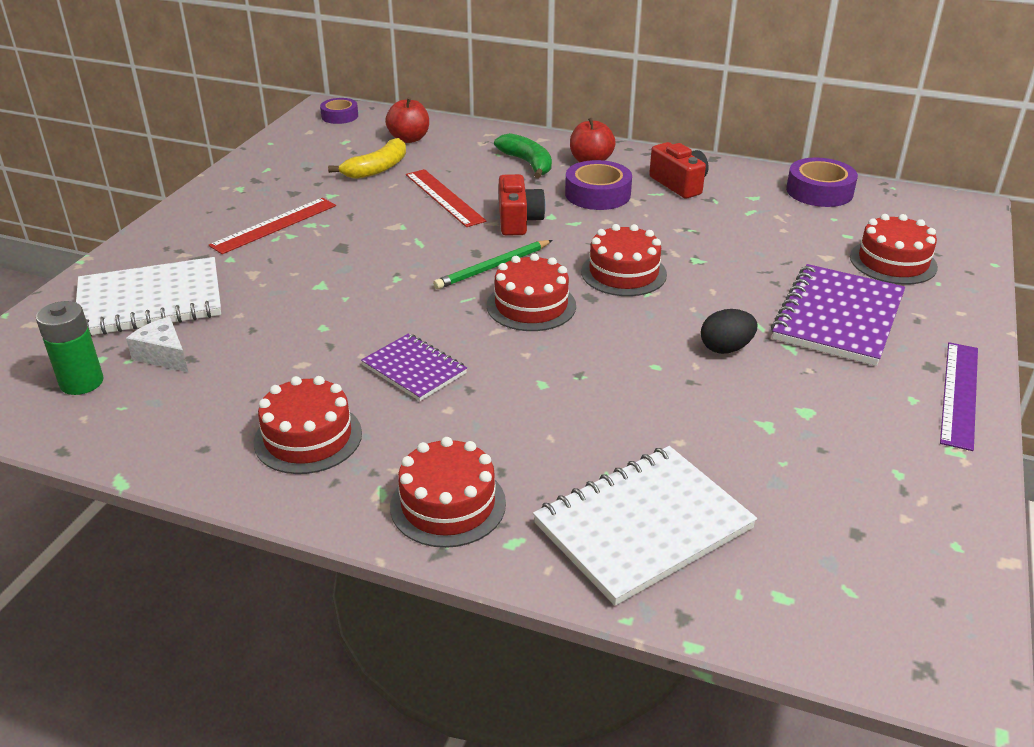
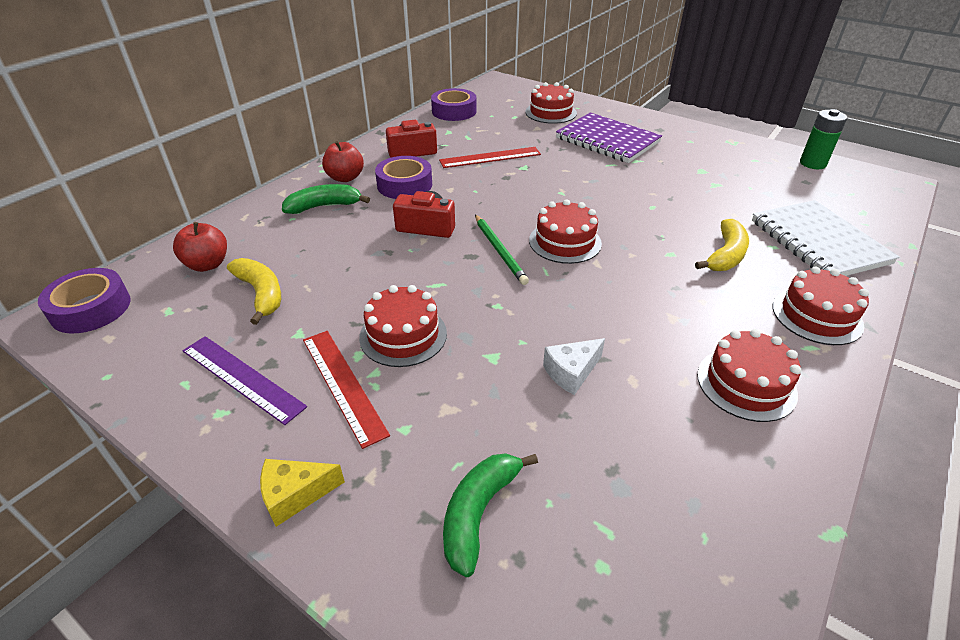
camera: 75 degrees left, 5 degrees up
green battery [36,301,104,395] -> green battery moved to [800,109,847,169]
white notebook [76,257,221,336] -> green banana [443,453,538,577]
white cheese [126,317,188,372] -> white cheese moved to [543,338,605,395]
purple tape [320,98,358,124] -> purple tape [38,268,131,333], size x1.55
purple notebook [361,333,467,401] -> none
red ruler [406,169,486,227] -> red ruler moved to [439,147,541,168]
red cake [581,224,667,296] -> red cake moved to [359,285,447,367]
black egg [701,309,757,354] -> none
purple ruler [940,342,978,451] -> purple ruler moved to [183,336,307,425]
none -> yellow cheese [260,459,345,527]
none -> yellow banana [695,219,749,271]

